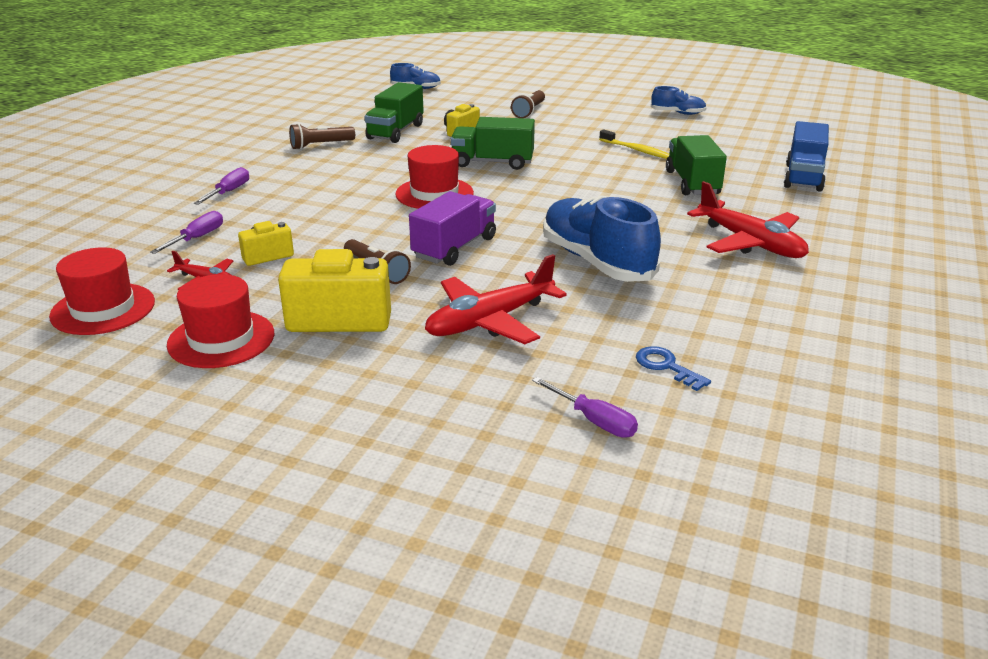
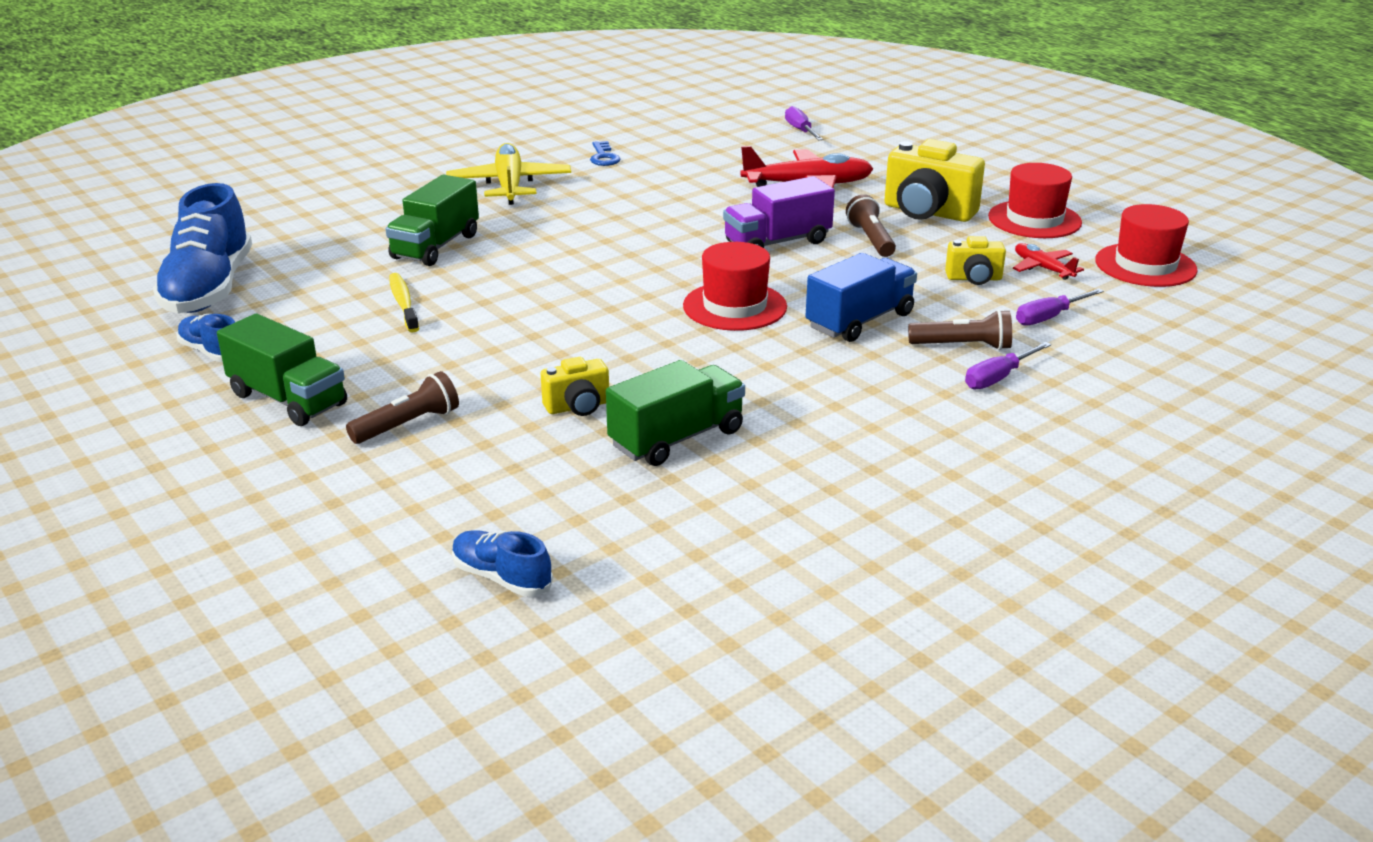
camera: 150 degrees left, 0 degrees up
brown flashlight [289,124,355,150] -> brown flashlight moved to [908,309,1012,350]
green truck [451,117,535,170] -> green truck moved to [217,314,347,426]
blue shoe [543,195,661,282] -> blue shoe moved to [153,183,252,313]
blue key [636,346,711,391] -> blue key moved to [590,141,621,166]
red plane [687,181,809,258] -> yellow plane [446,143,571,205]
blue truck [784,121,829,191] -> blue truck moved to [806,253,917,342]

